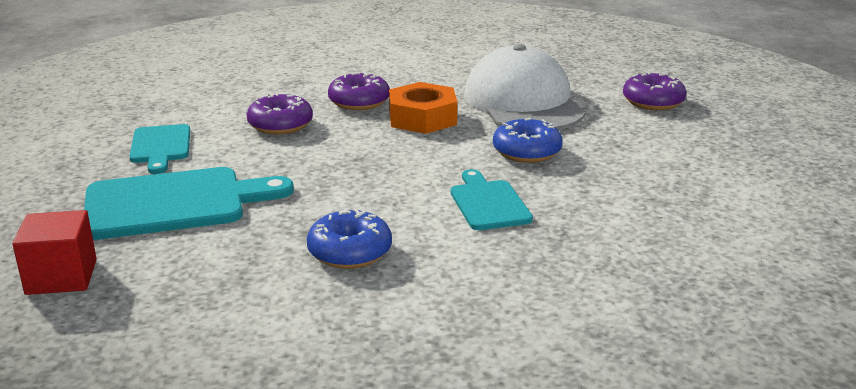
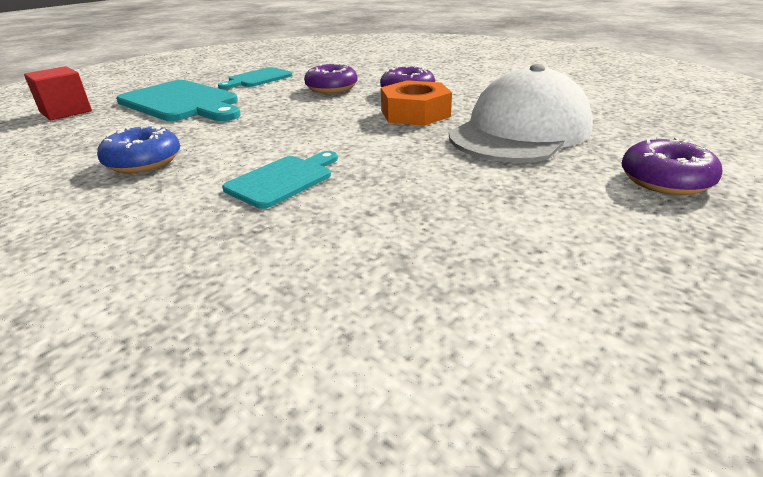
camera: 55 degrees right, 5 degrees up
blue donut [493,117,563,163] -> none

